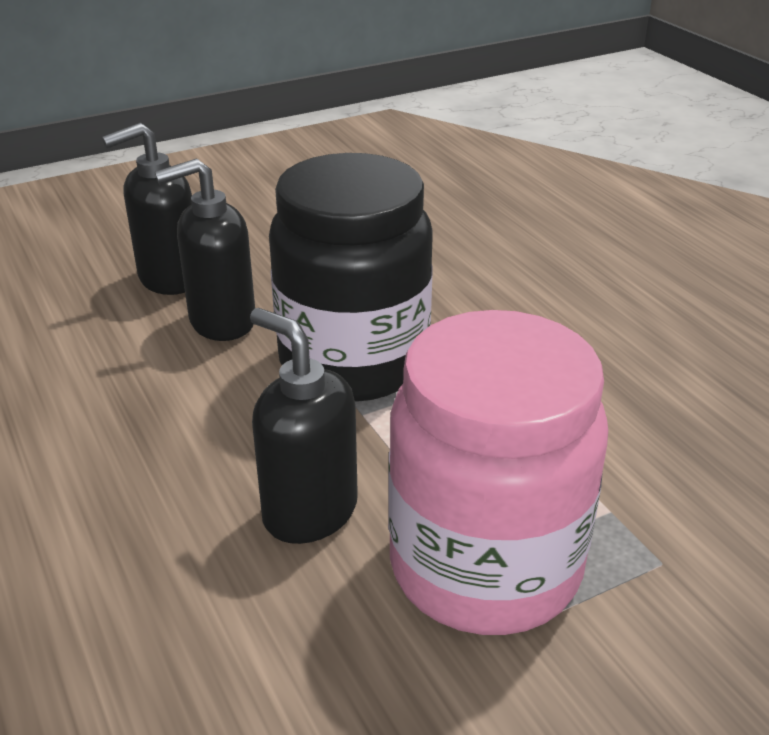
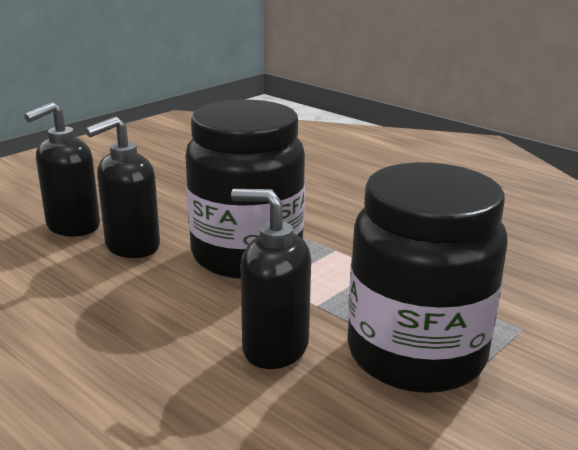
camera: 20 degrees left, 10 degrees down
pink jar [388,310,608,635] -> black jar [348,162,508,393]

